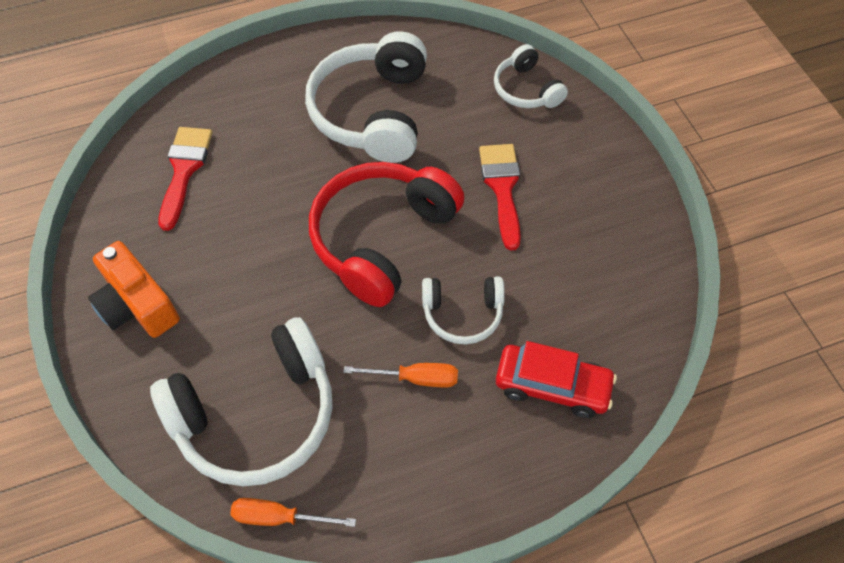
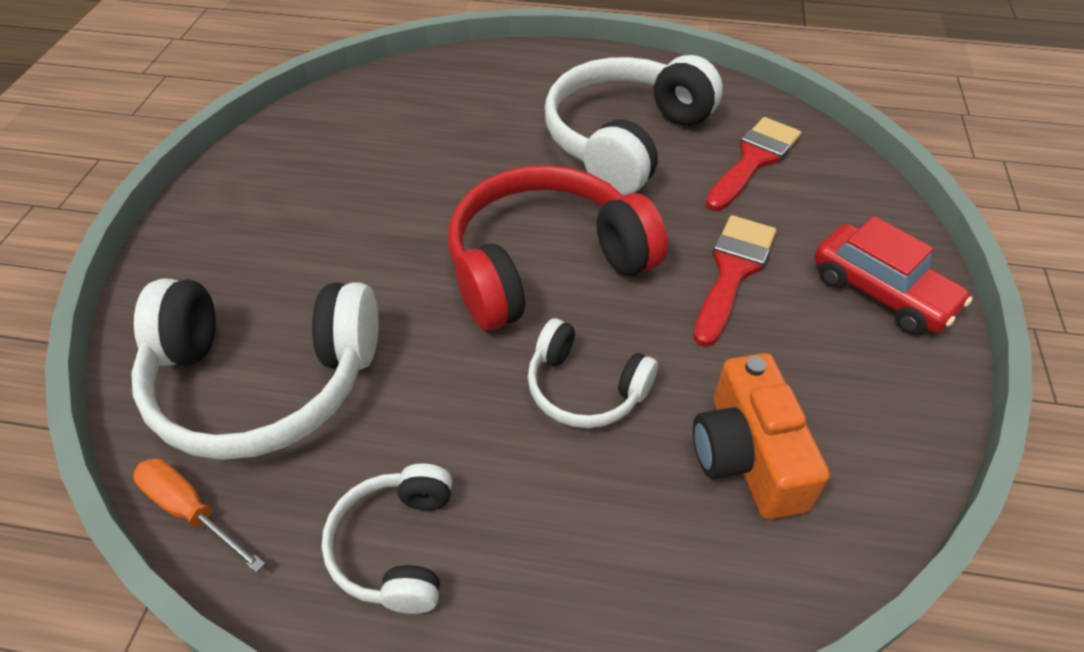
camera: 30 degrees right, 10 degrees down
orange camera [88,241,180,338] -> orange camera moved to [693,353,830,520]
red brush [158,127,213,231] -> red brush moved to [705,117,801,211]
orange screwdriver [343,363,458,387] -> none
white headphones [494,44,568,108] -> white headphones moved to [322,463,452,614]
red car [496,341,617,418] -> red car moved to [814,216,972,335]

